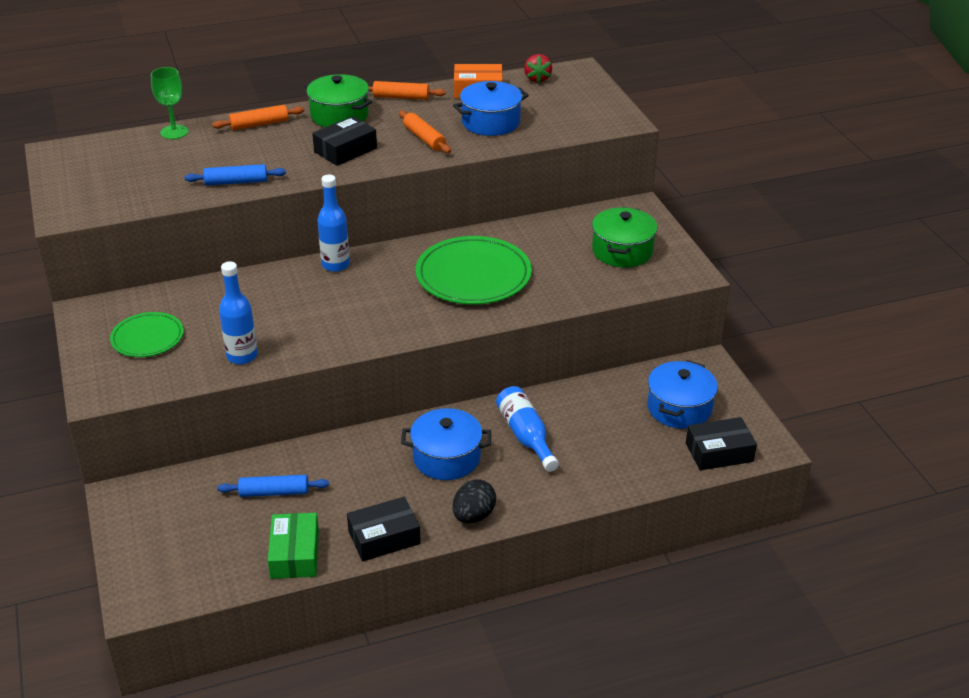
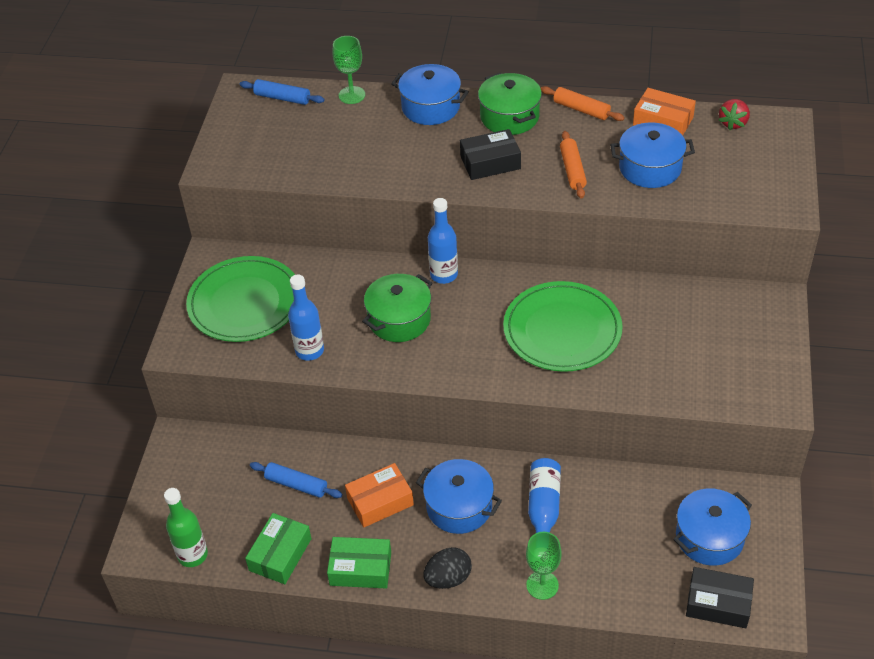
camera: 30 degrees right, 10 degrees up
green plate [110,312,184,357] -> green plate [186,256,295,342], size x1.72
blue rolling pin [185,164,286,186] -> blue rolling pin moved to [240,79,324,105]
orange rolling pin [212,105,304,130] -> blue pot [391,64,469,125]
black box [347,497,421,561] -> green box [327,537,391,588]
green pot [592,207,657,268] -> green pot moved to [362,274,432,342]
none -> green bottle [164,488,208,567]
none -> orange box [345,463,414,527]
none -> green goblet [526,532,562,600]

